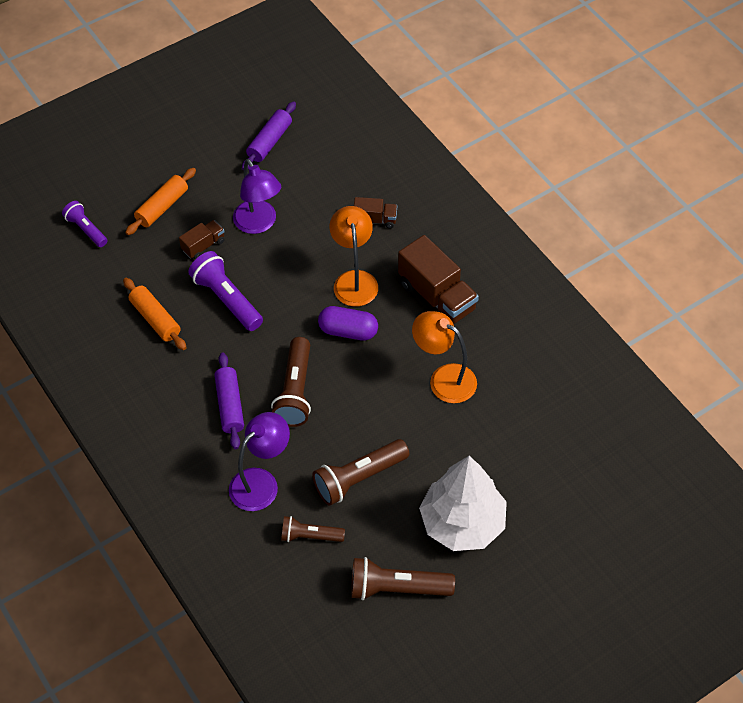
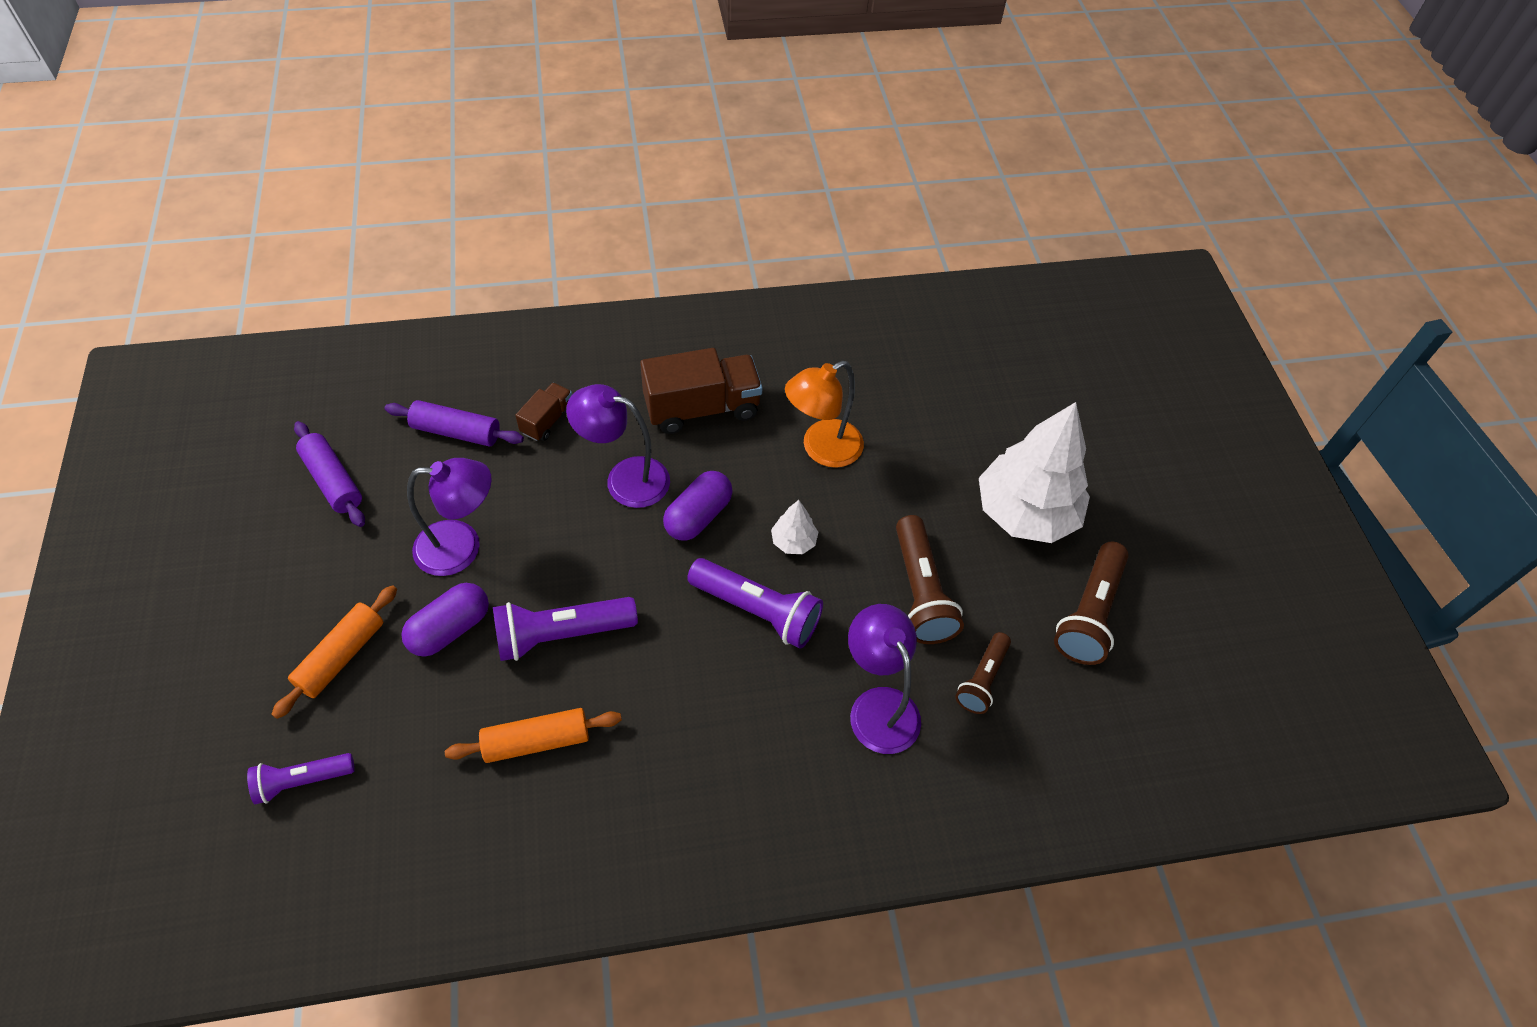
camera: 70 degrees left, 0 degrees up
orange rolling pin [125,168,196,235] -> orange rolling pin turned 60 degrees clockwise [271,585,397,719]
brown truck [179,220,225,259] -> purple capsule [401,583,489,657]
purple rolling pin [214,353,244,449] -> purple rolling pin moved to [385,400,524,446]
brown flashlight [271,337,311,427] -> purple flashlight [687,558,823,648]
orange lamp [330,206,378,307] -> purple lamp [566,384,670,508]
none -> white tree [771,500,818,554]

